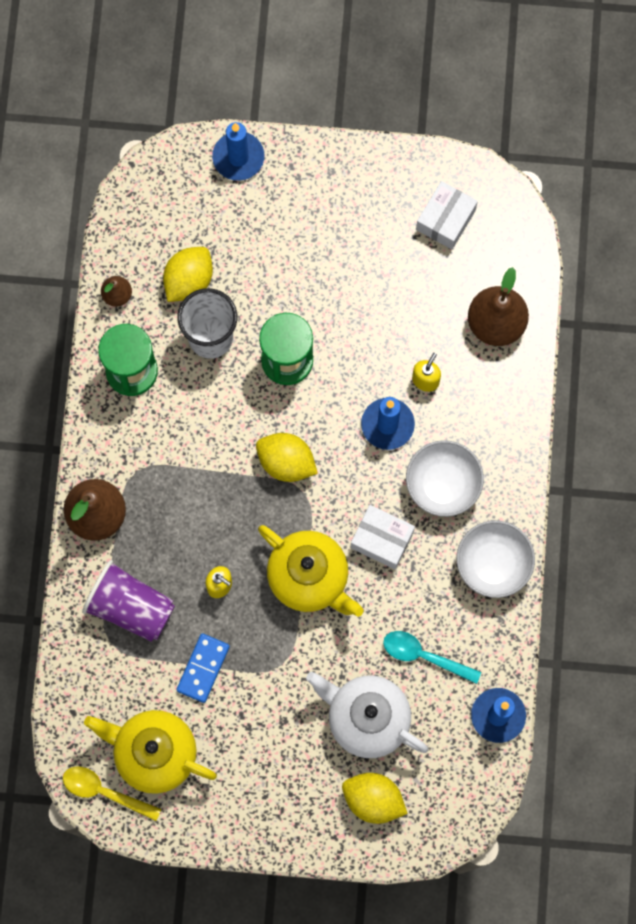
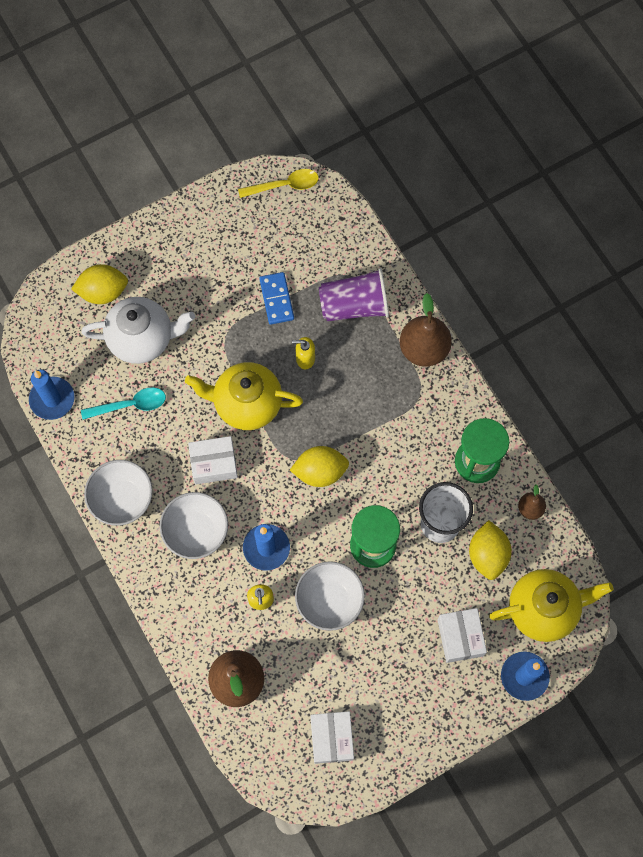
camera: 145 degrees right, 5 degrees down
yellow teapot [84,710,217,794] -> yellow teapot moved to [489,569,613,642]
none -> white bowl [295,561,365,631]
none -> white box [438,608,487,663]

